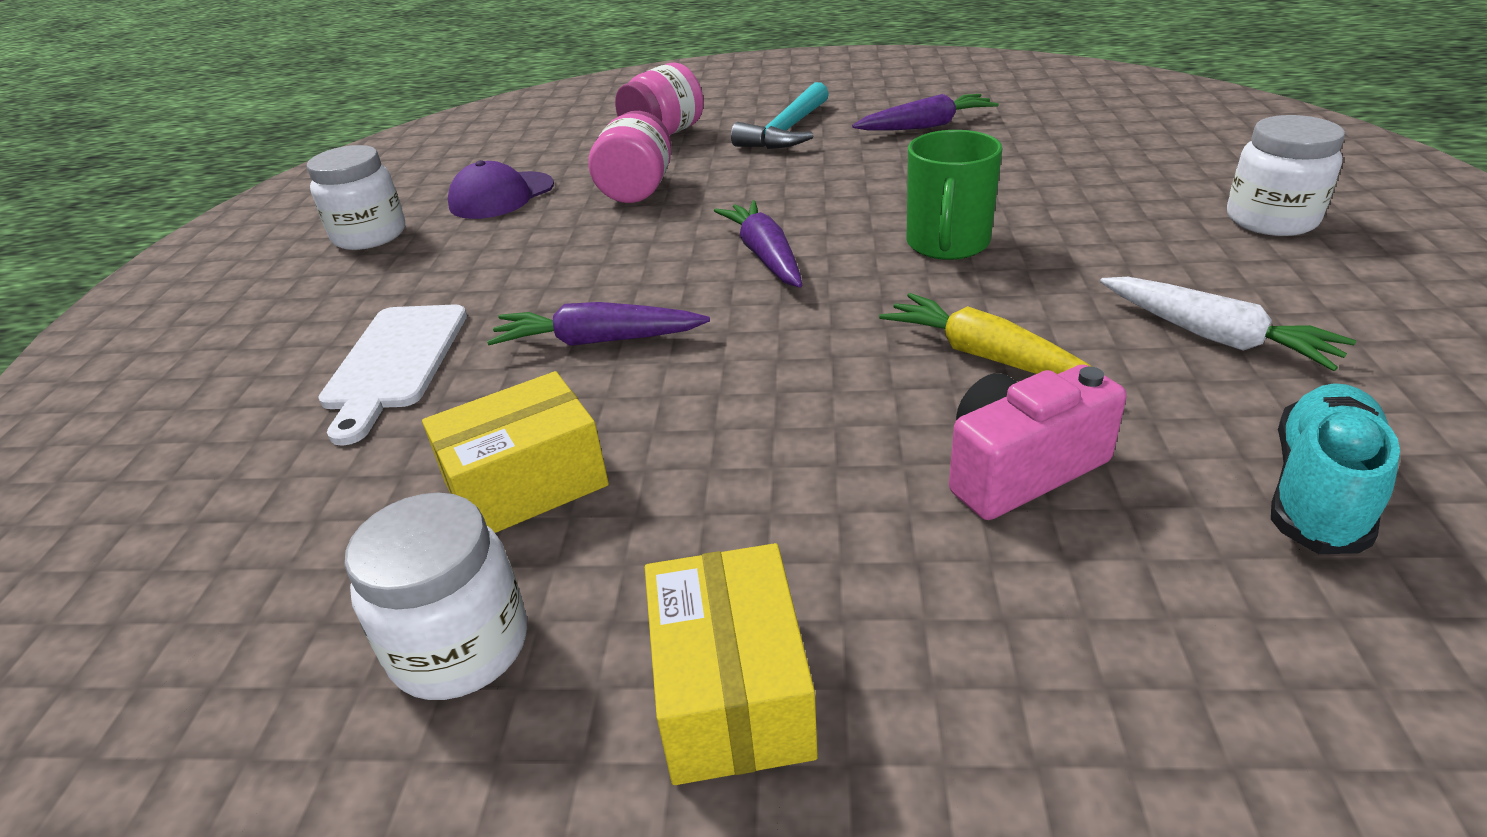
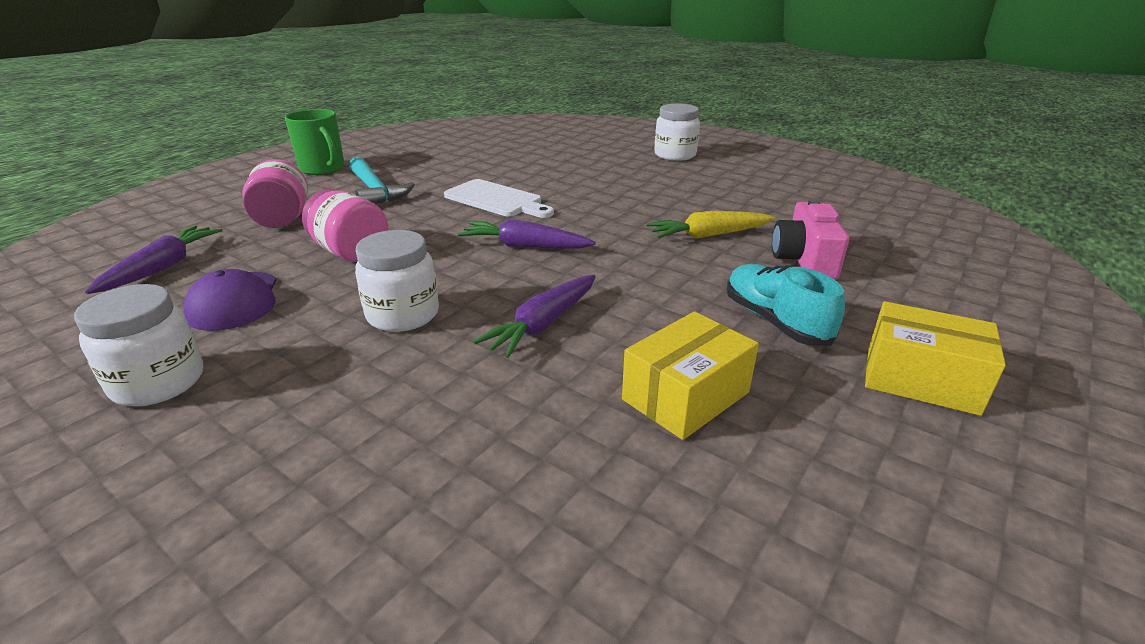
camera: 60 degrees left, 5 degrees down
white cutting board [318,304,467,445] -> white cutting board moved to [444,179,554,218]
white jar [344,493,527,700] -> white jar moved to [355,230,439,332]
yellow box [422,371,609,533] -> yellow box turned 45 degrees clockwise [622,311,759,440]
purple carrot [852,94,999,131] -> purple carrot moved to [85,226,222,294]
green mug [907,130,1003,260] -> green mug moved to [285,109,345,175]
white carrot [1100,277,1356,371] -> none
turquoise shoe [1271,383,1400,554] -> turquoise shoe moved to [727,264,845,346]

